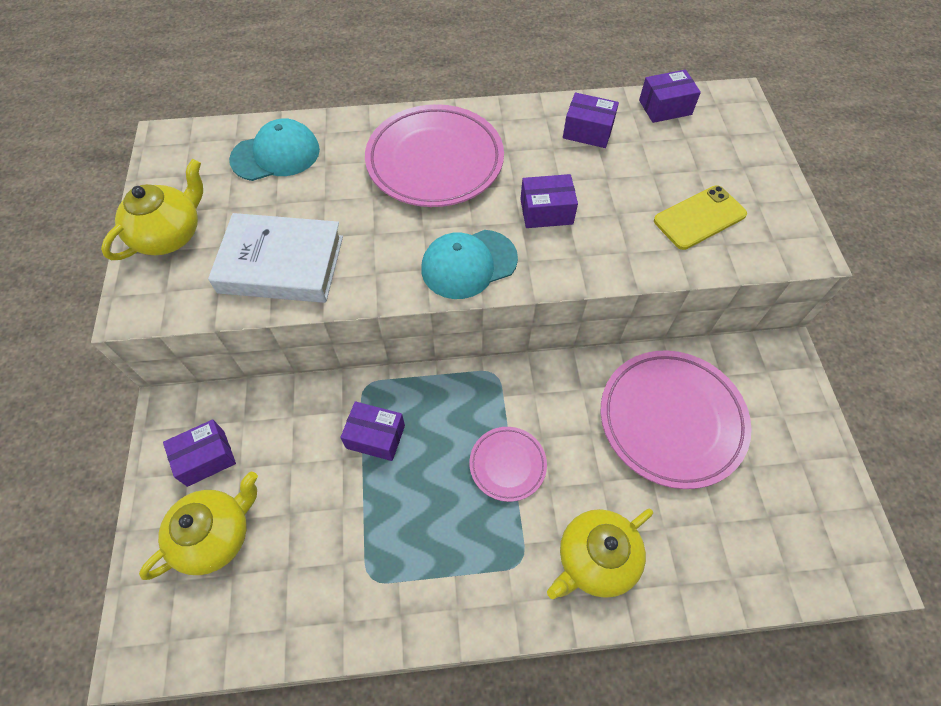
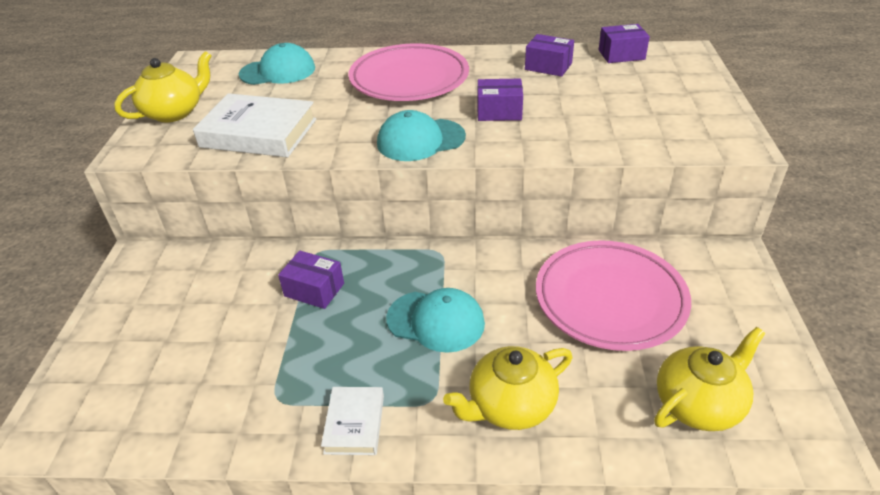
camera: 10 degrees right, 20 degrees down
yellow teapot [139,472,258,580] -> yellow teapot moved to [654,327,765,431]
purple box [163,419,236,487] -> none
pink plate [469,427,547,502] -> turquoise cap [386,288,485,353]
yellow phone [654,185,747,250] -> none
none -> white book [321,387,384,455]

